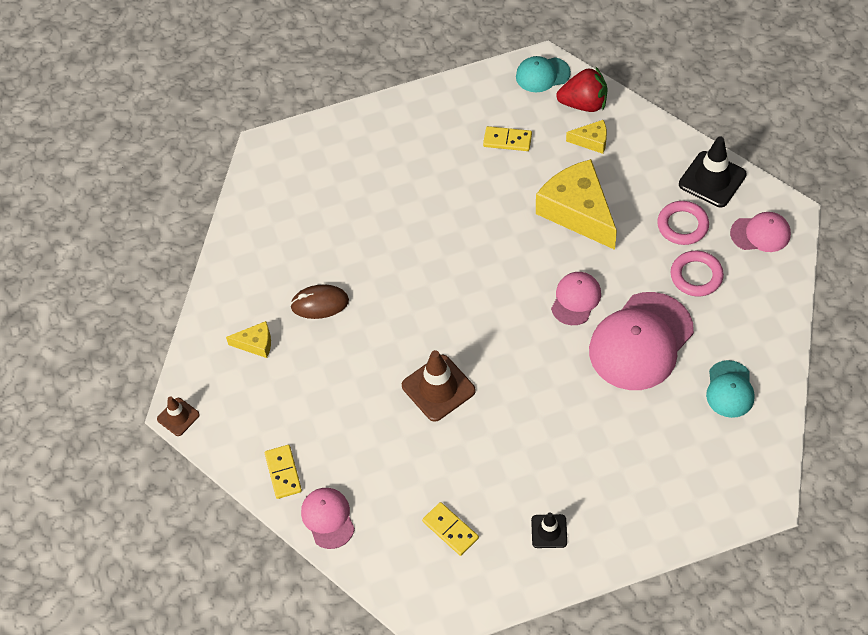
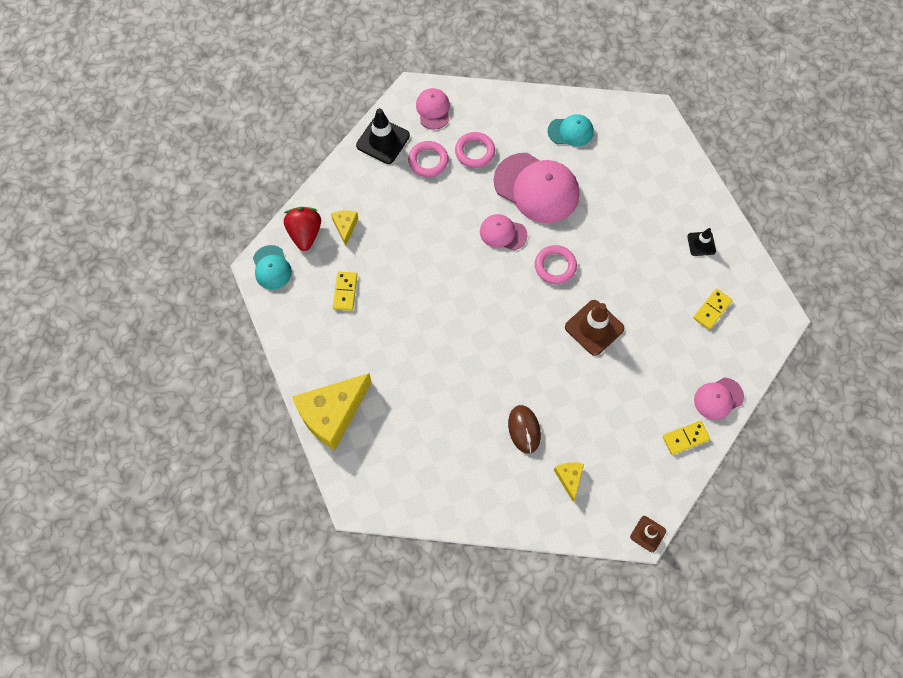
camera: 100 degrees left, 10 degrees up
yellow cheese [536,159,617,250] -> yellow cheese moved to [292,373,372,450]
none -> pink ring [535,245,577,284]

